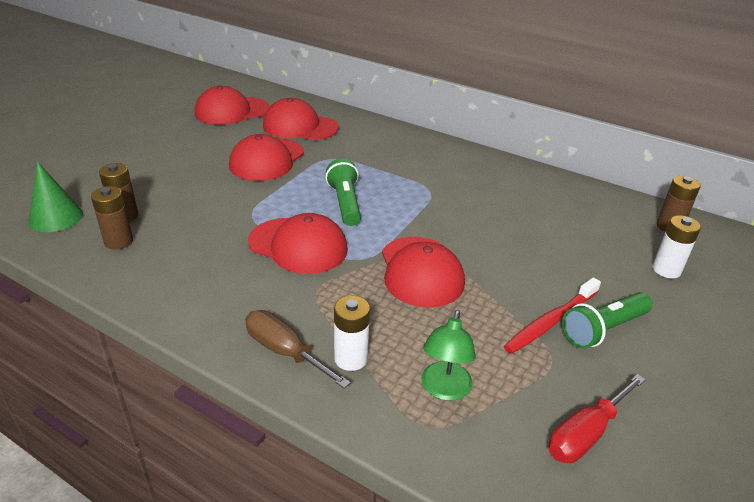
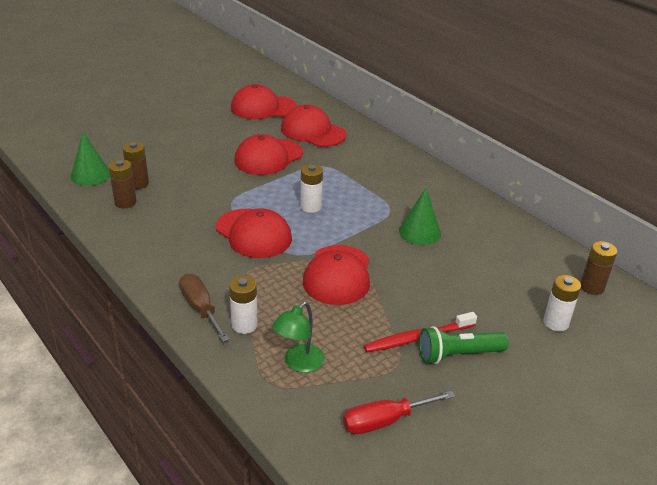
camera: 20 degrees right, 0 degrees up
green flashlight [326,159,361,226] -> white battery [300,164,323,213]
none -> green cone [399,188,441,245]

